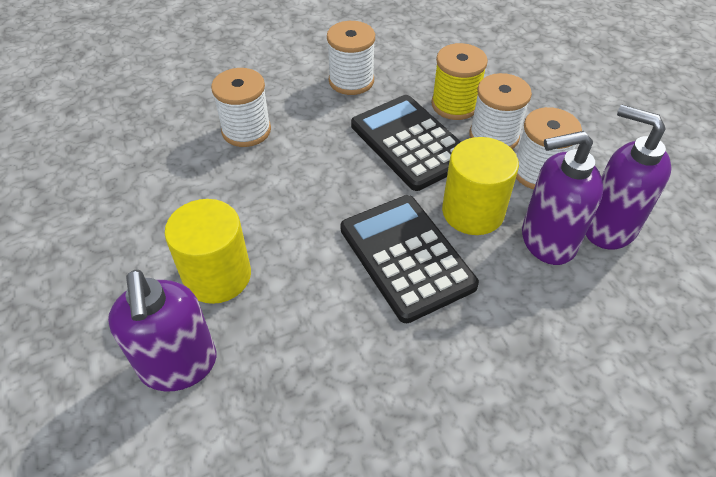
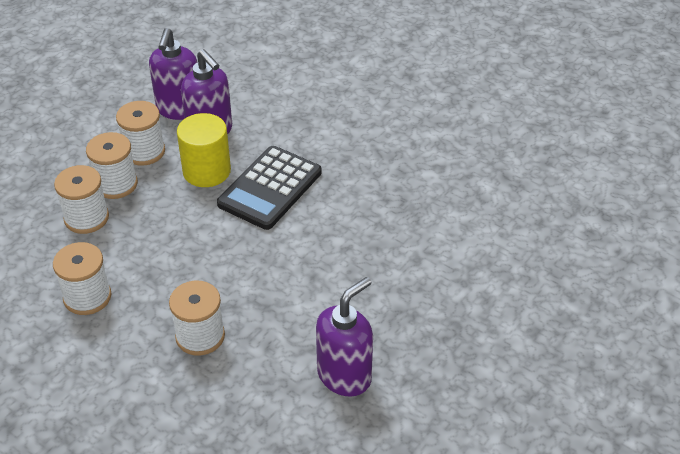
camera: 120 degrees left, 5 degrees down
purple soap dispenser [108,270,217,391] -> purple soap dispenser moved to [316,277,373,397]
yellow cylinder [164,199,251,304] -> none
black calculator [351,95,461,191] -> none
yellow spool [431,43,488,120] -> white spool [54,165,109,234]

